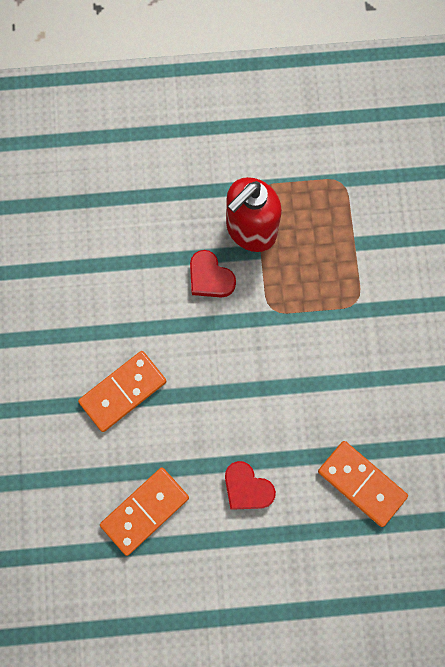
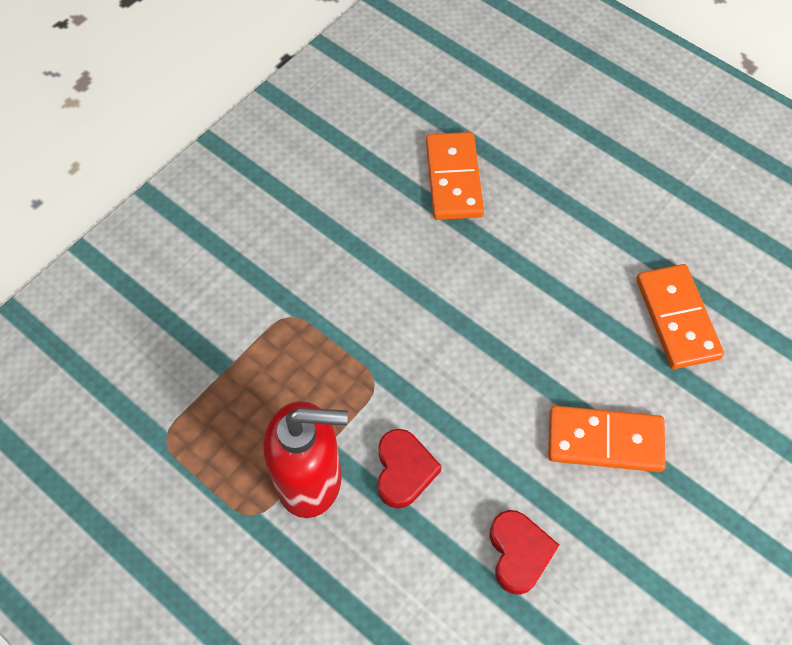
camera: 135 degrees left, 15 degrees down
orange domino [100,468,189,556] -> orange domino turned 75 degrees clockwise [636,264,724,369]
red heart [225,461,276,510] -> red heart moved to [489,510,559,595]

